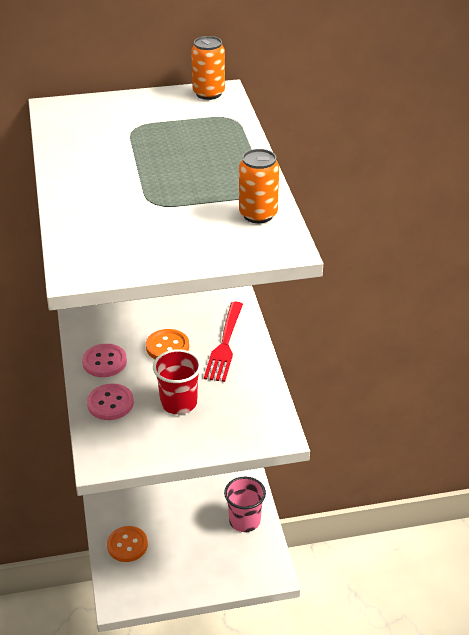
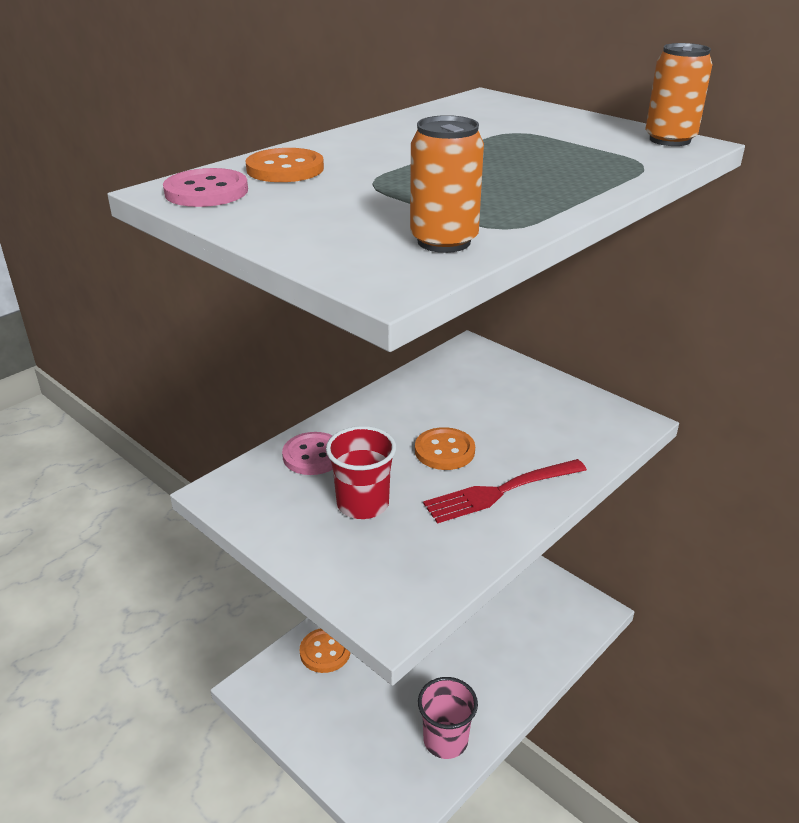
camera: 55 degrees right, 5 degrees down
pink button [82,344,127,377] -> pink button moved to [163,168,248,207]
none -> orange button [246,148,324,182]

